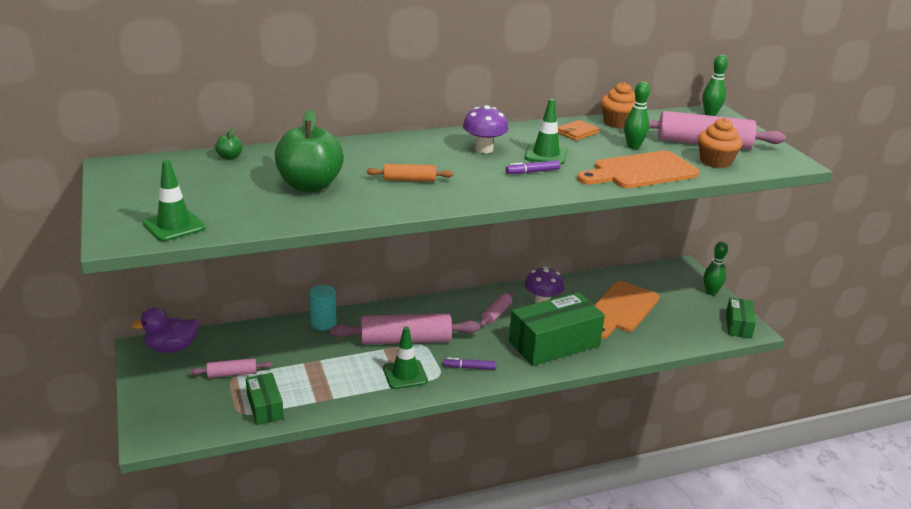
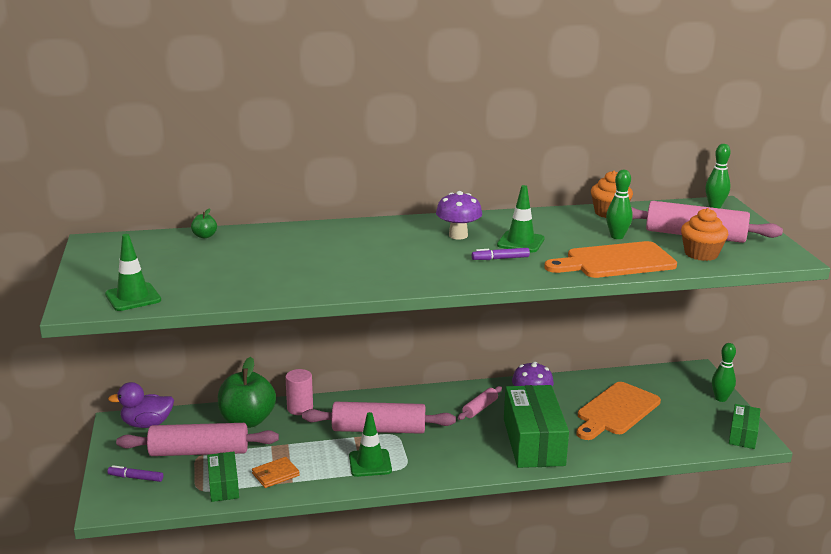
camera: 10 degrees right, 5 degrees down
pink rolling pin [190,358,272,378] -> pink rolling pin [116,423,279,456], size x2.00
green apple [275,110,344,192] -> green apple moved to [218,357,276,428]
turquoise cylinder [310,285,337,330] -> pink cylinder [285,369,313,415]
orange rolling pin [366,164,453,182] -> none
purple marker [443,358,496,370] -> purple marker moved to [107,465,163,482]
green box [509,292,605,366] -> green box turned 75 degrees counterclockwise [504,385,569,468]
orange wallet [558,120,599,141] -> orange wallet moved to [252,457,300,488]

